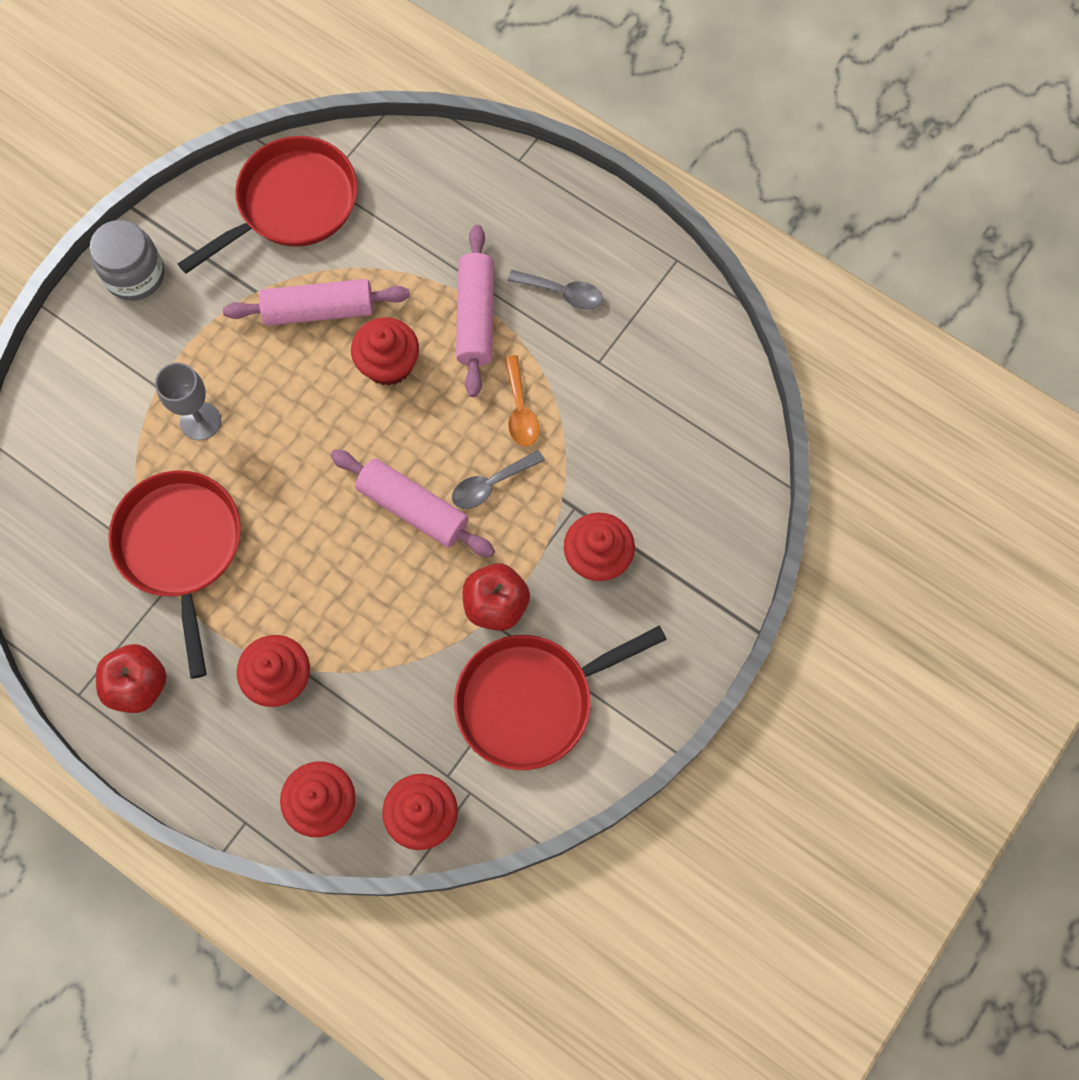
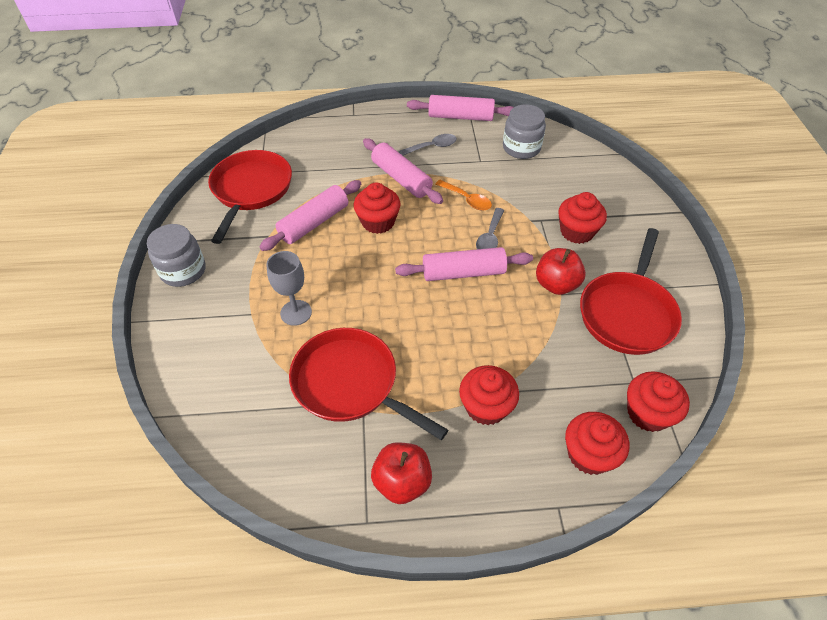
camera: 40 degrees left, 20 degrees down
none -> pink rolling pin [407,95,514,121]
none -> grey jar [503,104,546,159]

